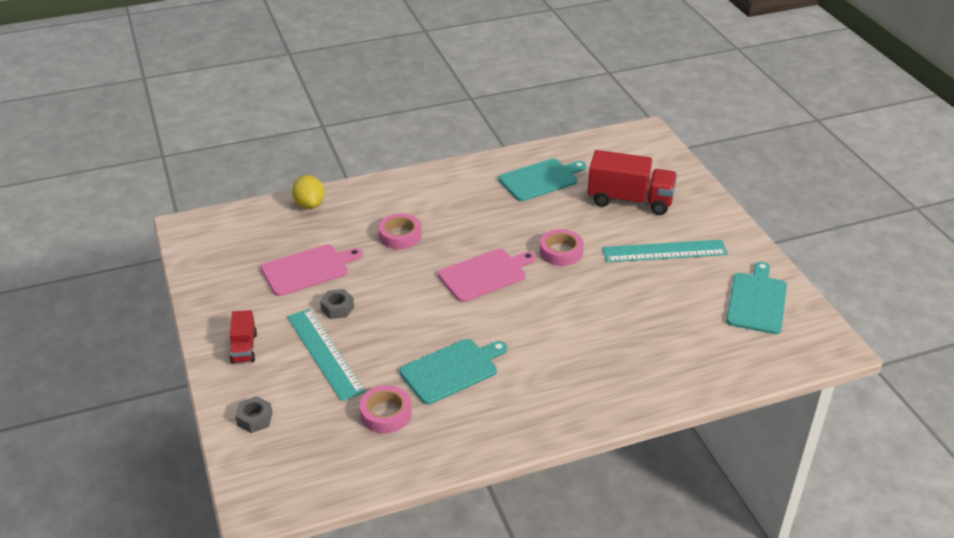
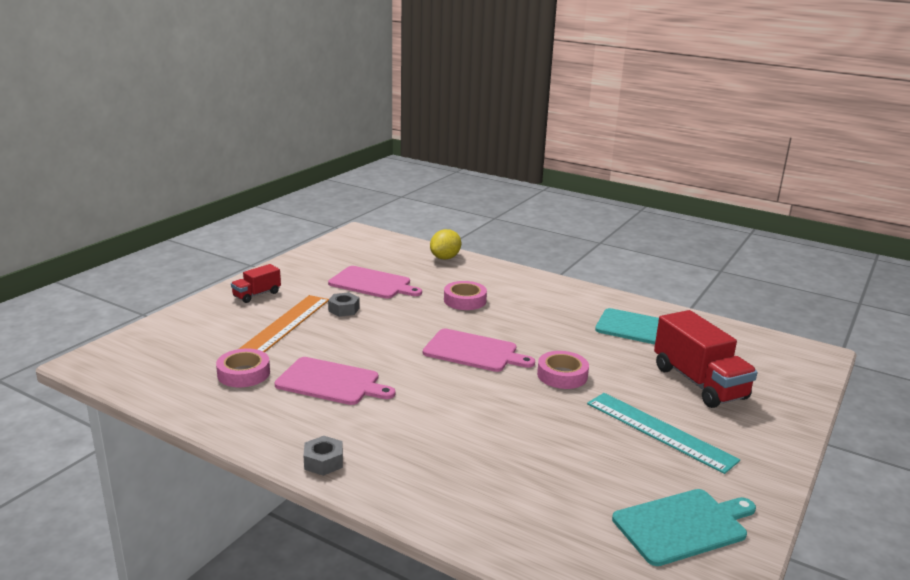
camera: 50 degrees right, 15 degrees down
grey nut [235,396,272,433] -> grey nut moved to [304,436,343,476]
turquoise ruler [287,308,366,402] -> orange ruler [239,295,329,352]
turquoise cutting board [400,339,507,405] -> pink cutting board [274,357,396,405]

